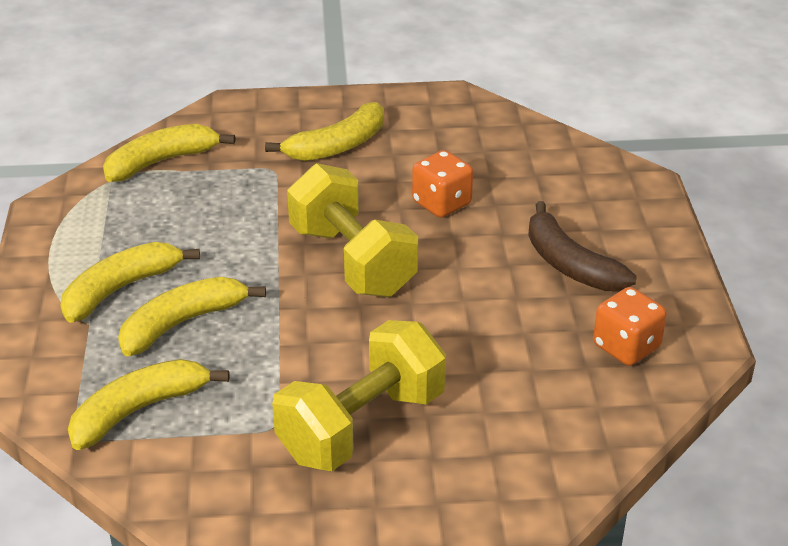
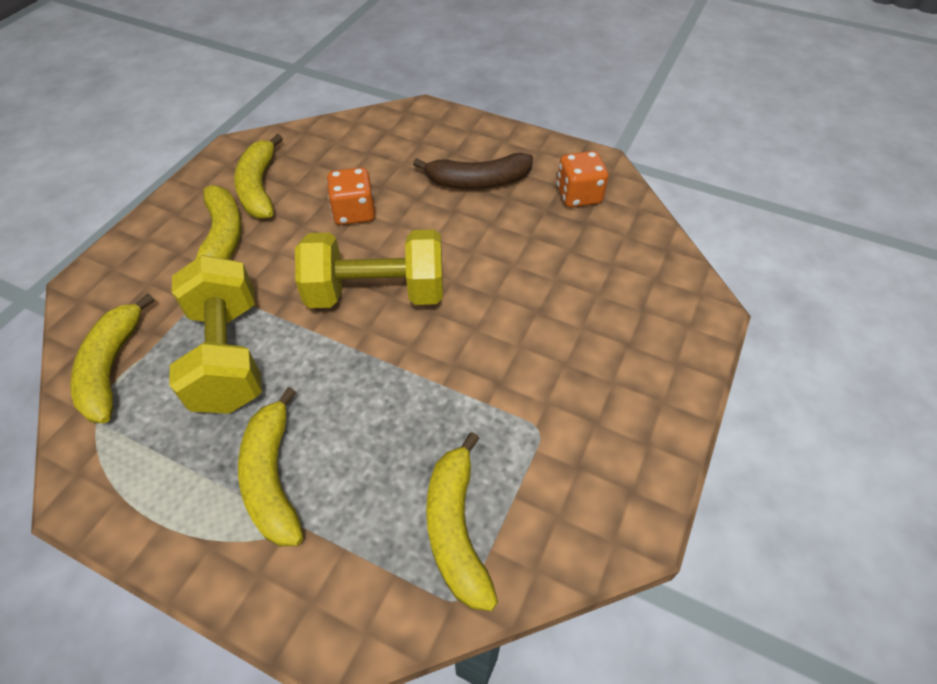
camera: 60 degrees left, 15 degrees up
yellow banana [118,277,266,356] -> yellow banana moved to [234,134,283,219]
yellow dumbbell [272,320,446,471] -> yellow dumbbell moved to [169,255,262,414]

